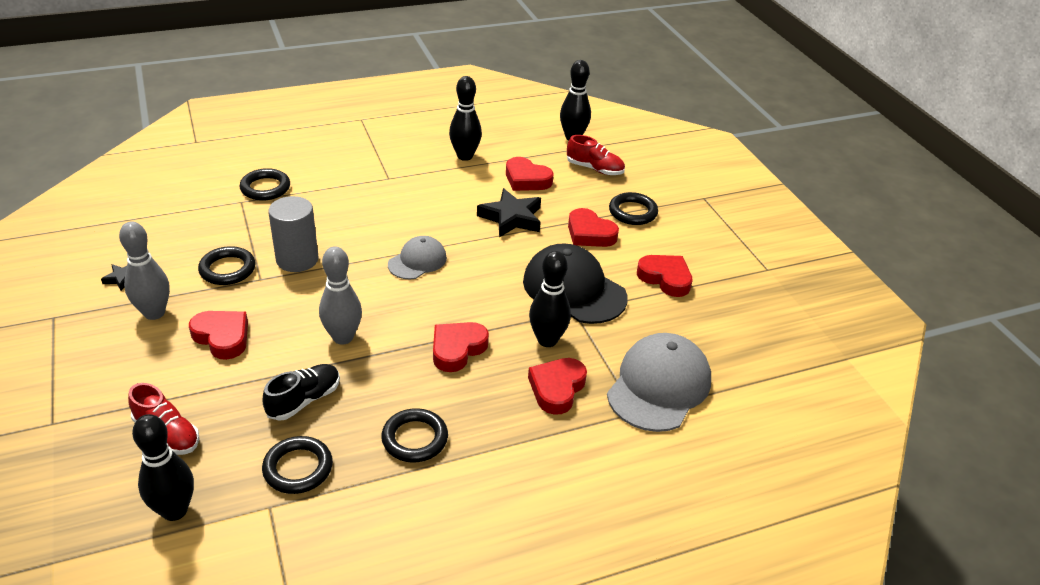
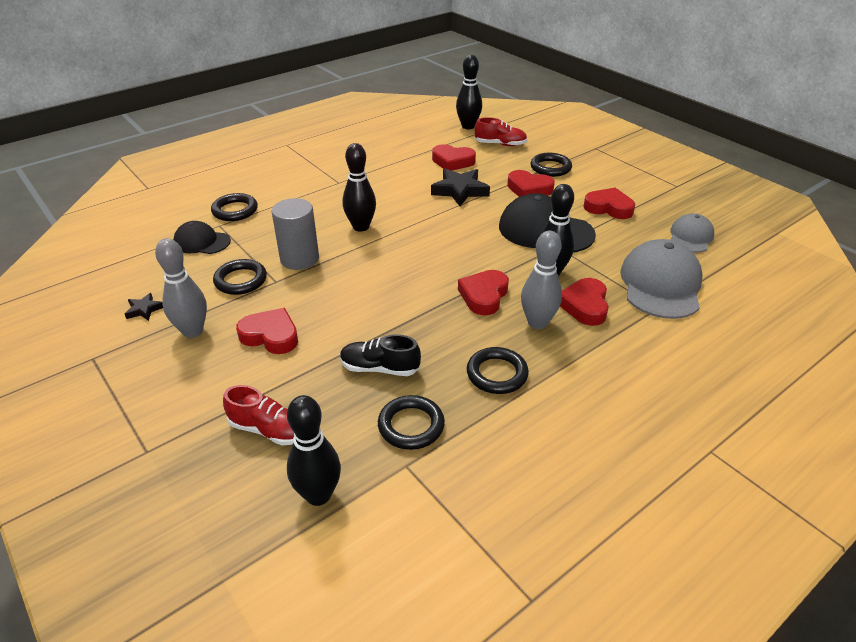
camera: 15 degrees left, 0 degrees up
black shoe [263,364,340,421] -> black shoe turned 105 degrees counterclockwise [340,334,421,376]
grey bowling pin [319,246,362,345] -> grey bowling pin moved to [521,231,562,329]
grey cap [388,236,447,279] -> grey cap moved to [670,213,714,252]
black bowling pin [449,76,482,161] -> black bowling pin moved to [343,143,376,232]
none -> black cap [173,221,231,254]

